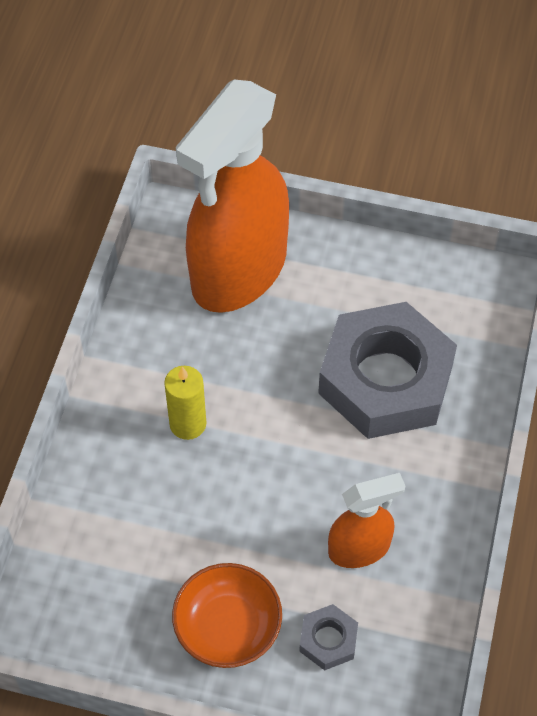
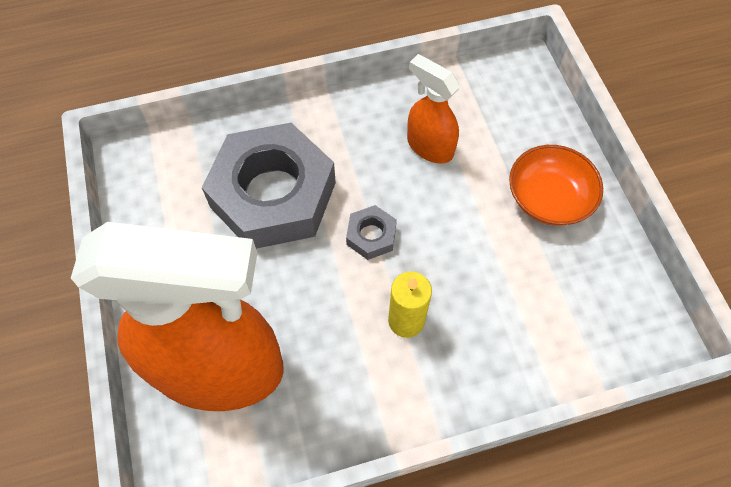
camera: 120 degrees left, 5 degrees up
grey nut [299,604,358,670] -> grey nut moved to [346,205,397,260]

